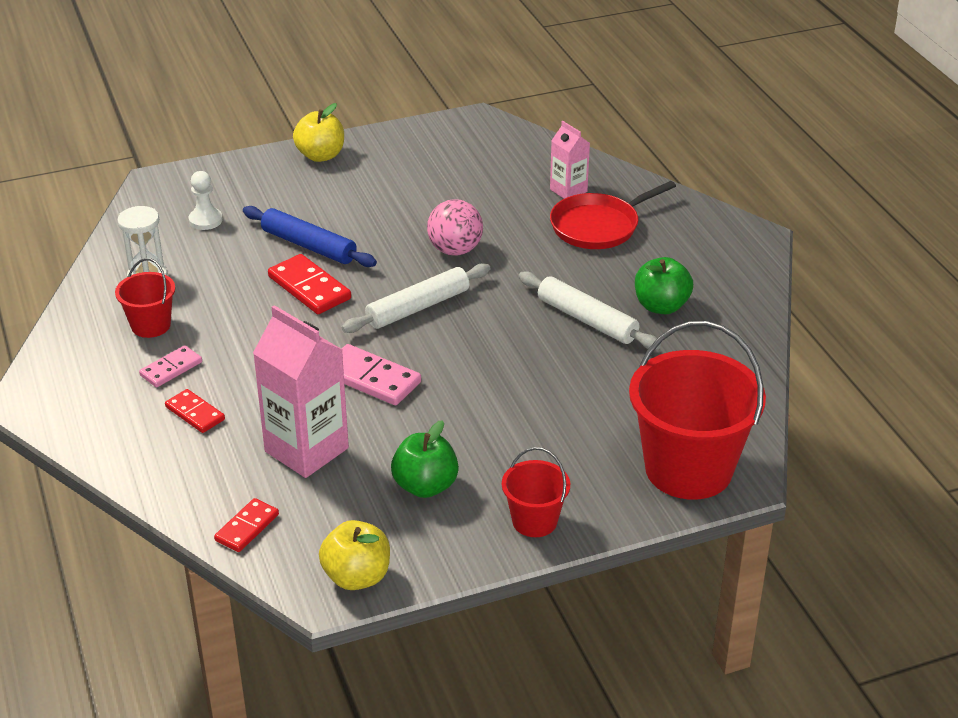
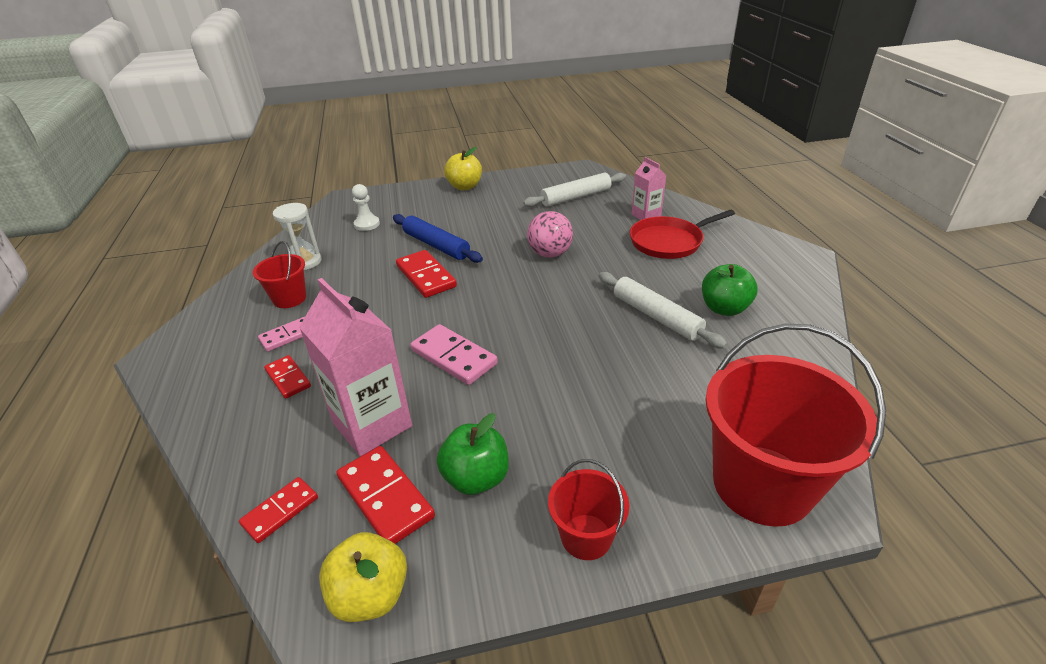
camera: 10 degrees right, 0 degrees up
white rolling pin [342,263,491,333] -> white rolling pin moved to [523,173,626,207]
none -> red domino [337,446,435,544]

